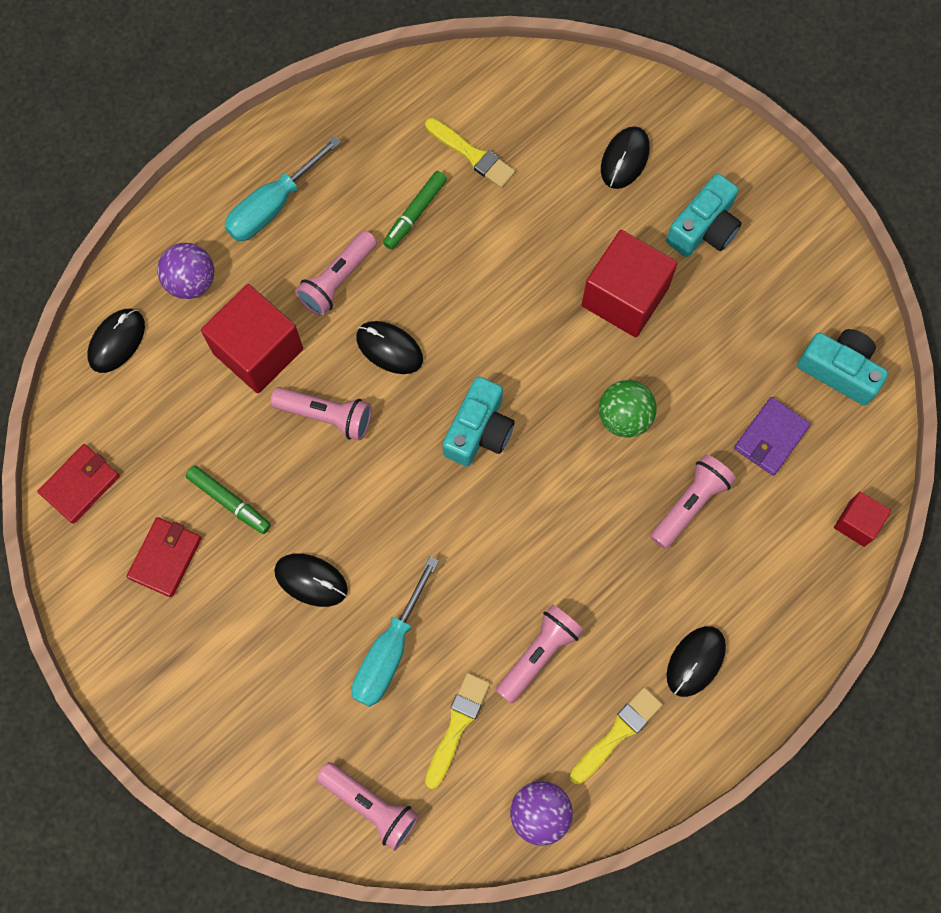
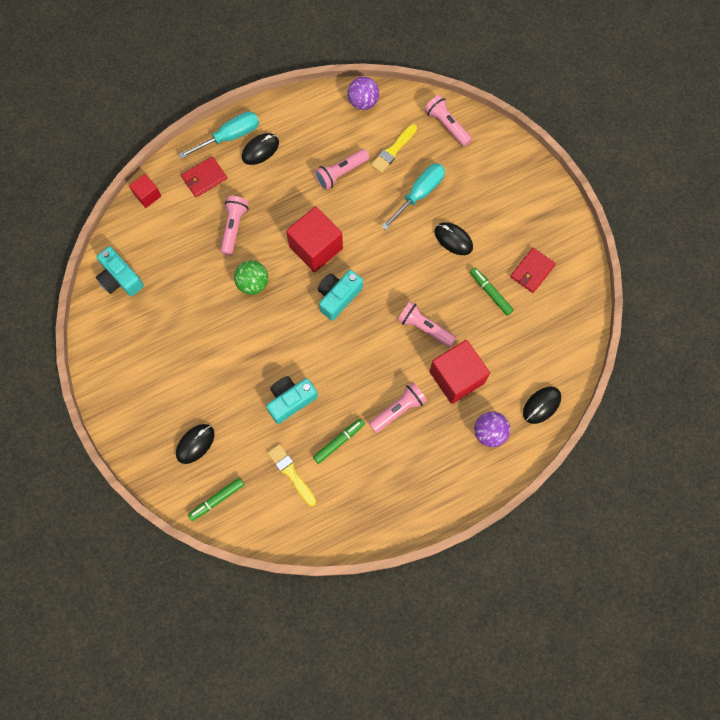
camera: 165 degrees left, 0 degrees up
red wallet [37,444,120,524] -> red wallet moved to [181,156,227,197]
turquoise screwdriver [225,136,341,241] -> turquoise screwdriver moved to [178,112,259,159]
black mouse [356,321,423,374] -> none
yellow brush [570,687,663,784] -> none
red cube [582,230,678,338] -> red cube moved to [286,206,343,272]
pink flashlight [650,454,736,549] -> pink flashlight turned 135 degrees clockwise [220,196,249,256]
turquoise camera [666,173,742,257] -> turquoise camera moved to [266,376,318,424]
purple wallet [734,397,811,476] -> none
none -> green marker [188,478,244,521]

